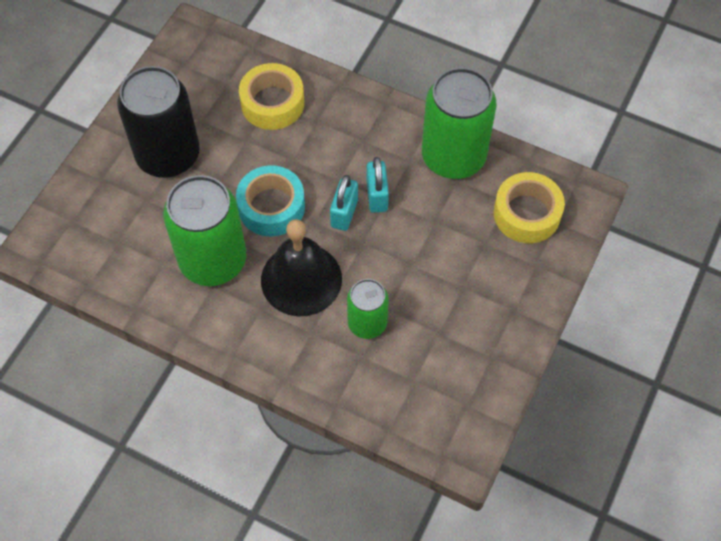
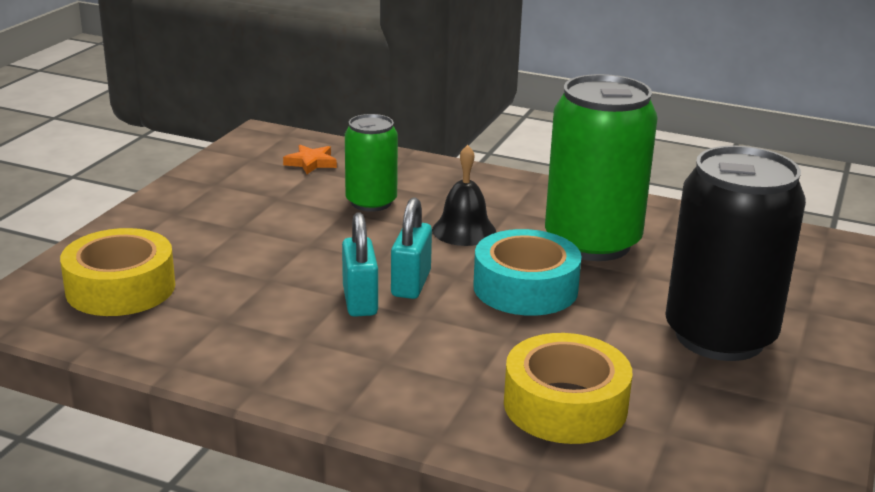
camera: 175 degrees right, 35 degrees down
black bell [261,219,342,316] -> black bell [432,145,496,246], size x0.57
green can [422,67,496,179] -> none
none -> orange star [283,145,337,174]

